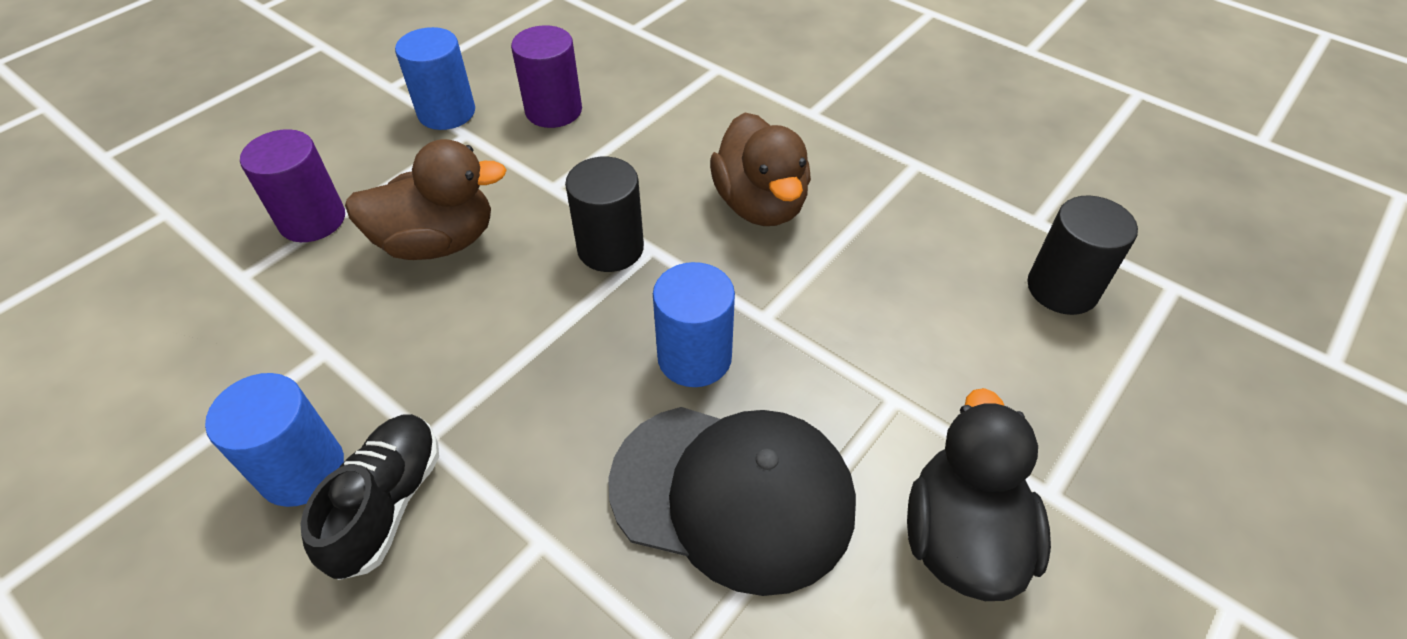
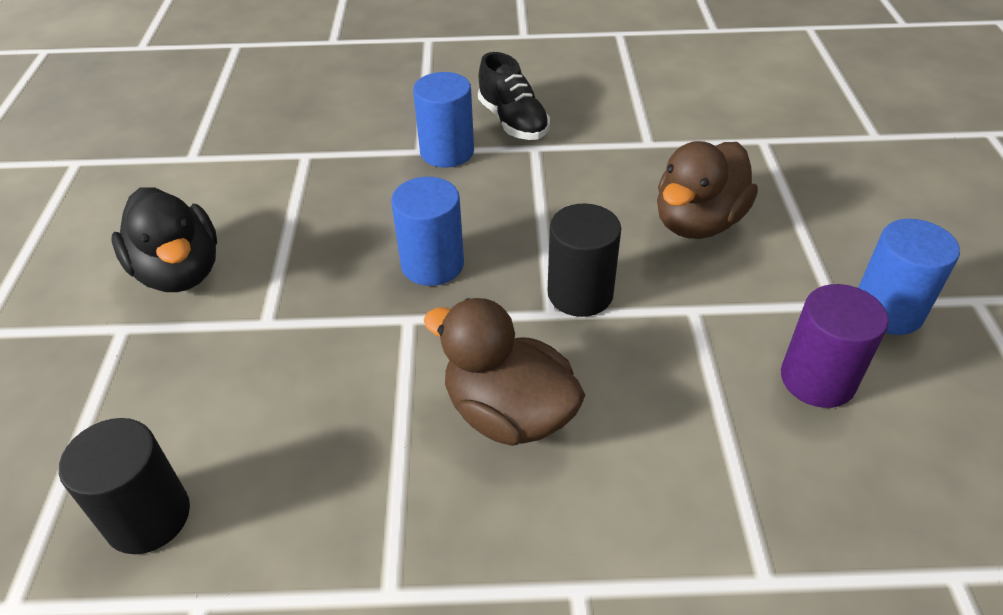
camera: 140 degrees right, 5 degrees down
blue cylinder [205,373,344,507] -> blue cylinder moved to [413,72,474,168]
purple cylinder [240,129,345,242] -> none
black cap [608,407,856,596] -> none

